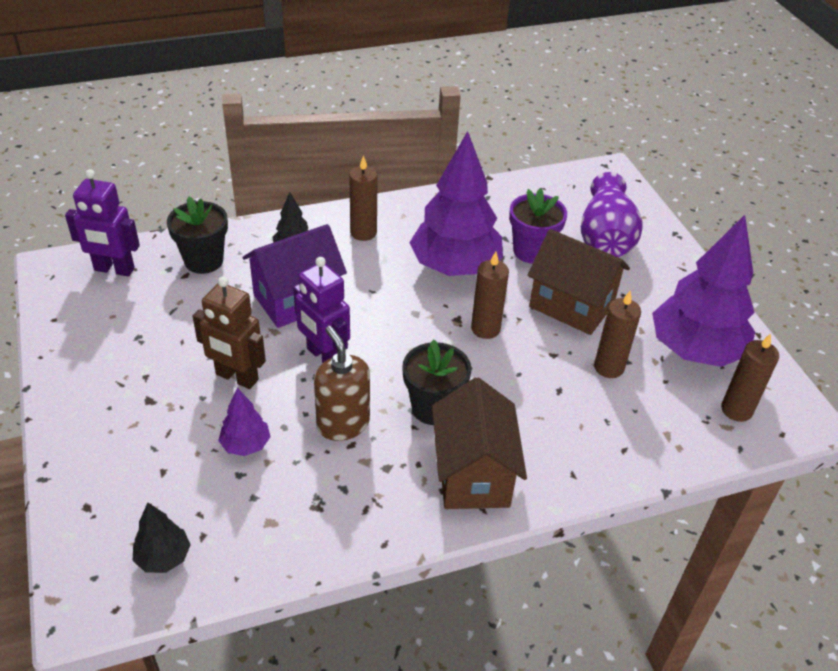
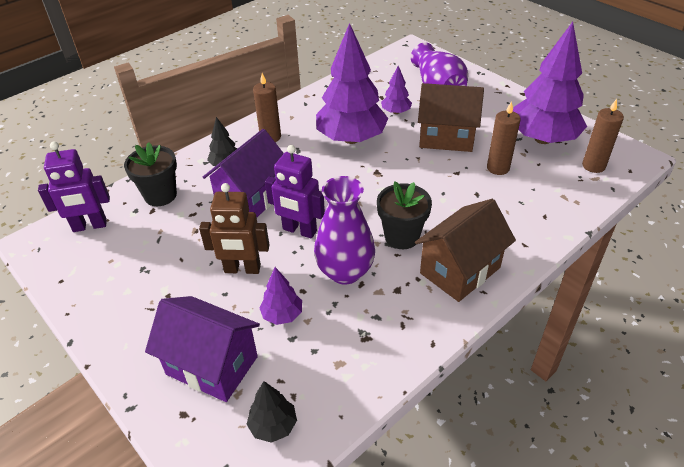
camera: 20 degrees left, 0 degrees up
brown soap dispenser [314,326,370,441] -> purple vase [314,176,375,285]
brown house [432,377,527,509] -> brown house turned 75 degrees clockwise [415,199,516,302]
brown candle [471,252,509,339] -> none
purple flower pot [509,188,567,264] -> purple tree [381,66,412,114]
none -> purple house [145,296,260,402]

